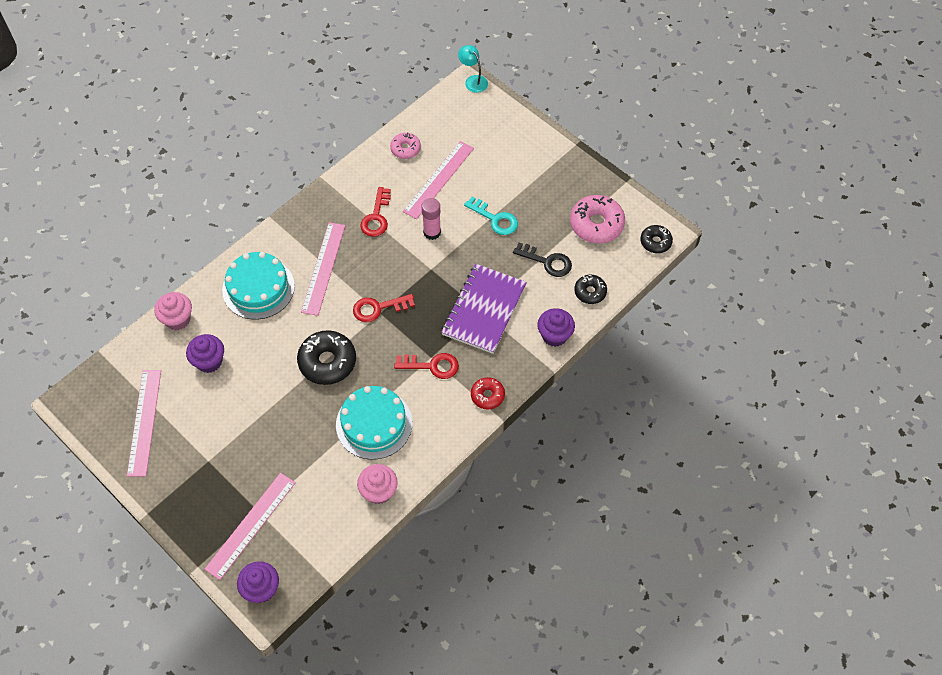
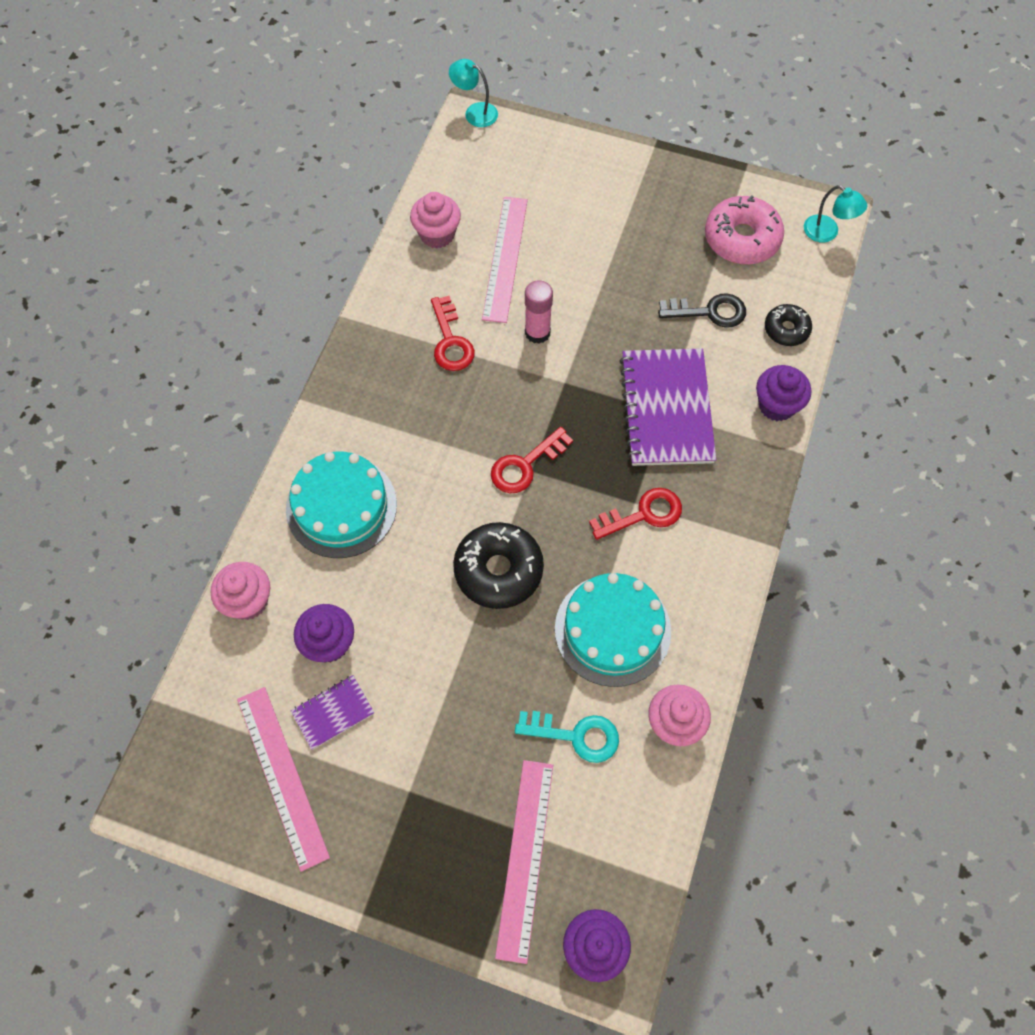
camera: 25 degrees left, 5 degrees up
pink ruler [301,222,345,316] -> none
pink donut [390,132,421,159] -> pink cupcake [410,192,461,249]
turquoise key [464,196,518,235] -> turquoise key moved to [515,711,619,763]
red donut [471,377,505,410] -> none
black donut [640,225,673,253] -> turquoise lamp [804,185,867,243]
none -> purple notebook [291,675,374,750]

